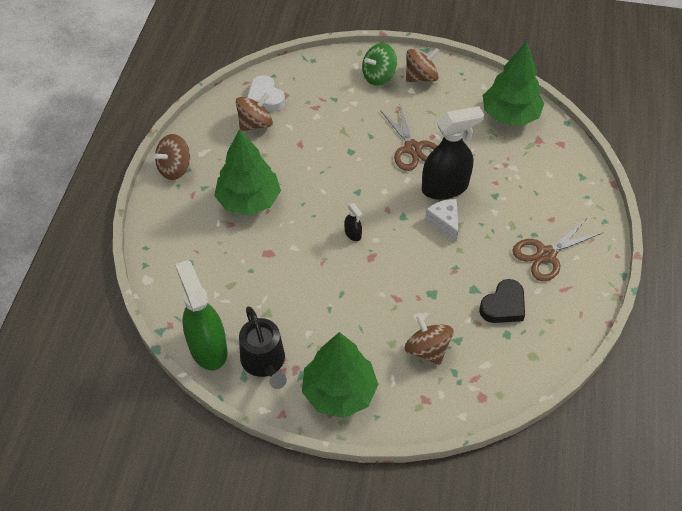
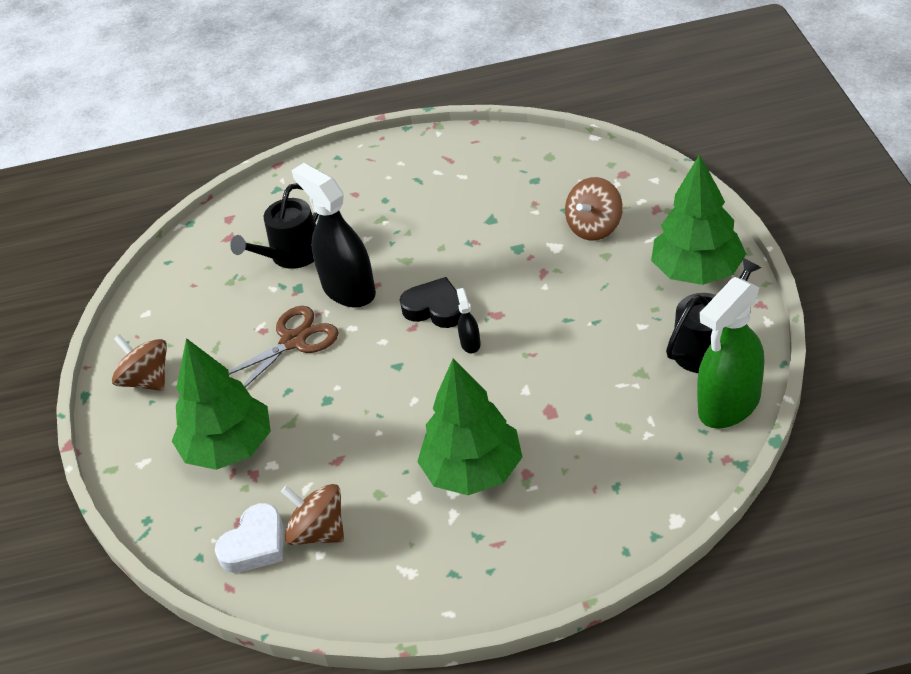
camera: 105 degrees left, 10 degrees down
brown spinning top [154,134,190,180] -> none
black spray bottle [344,203,363,241] -> black spray bottle turned 45 degrees counterclockwise [456,288,481,353]
green spinning top [362,43,397,86] -> none
white cheese [425,199,458,242] -> none
black heart [479,279,525,323] -> black heart moved to [400,277,461,328]
green tree [483,41,544,126] -> green tree moved to [172,338,271,470]
brown scissors [512,218,602,281] -> none
none -> black watering can [230,183,319,269]

